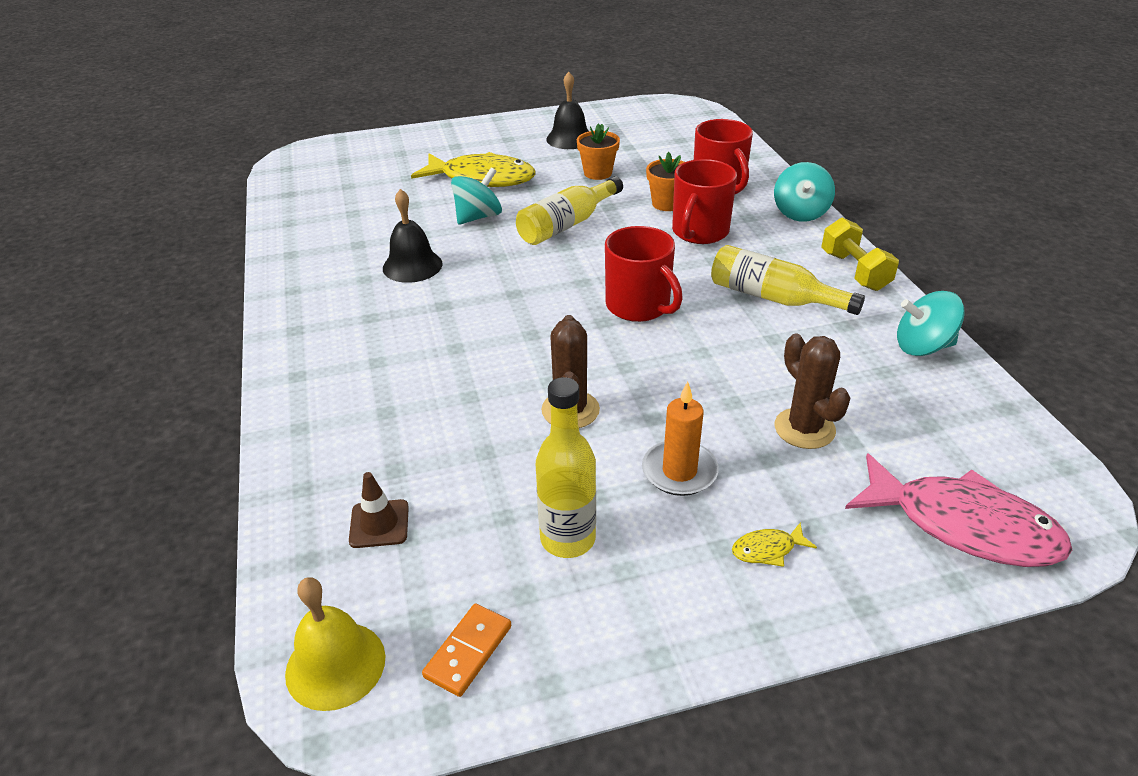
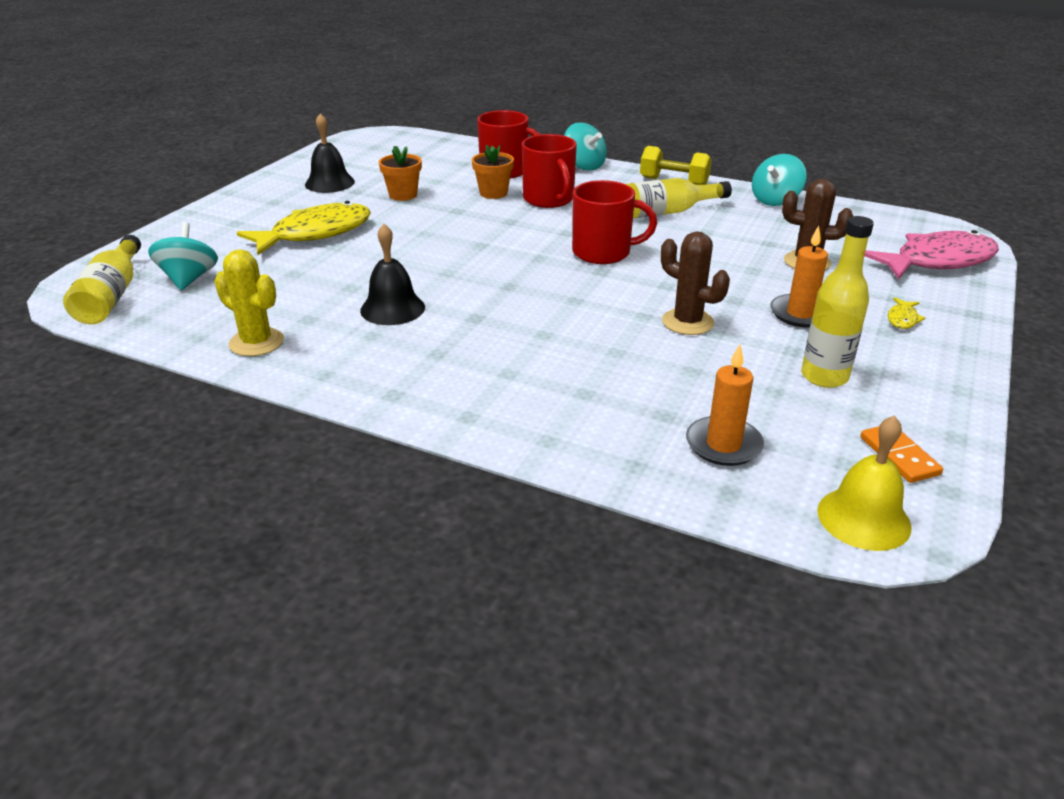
camera: 50 degrees left, 5 degrees down
brown traffic cone [349,472,409,548] -> orange candle [686,344,764,466]
turquoise spinning top [451,167,502,225] -> turquoise spinning top moved to [148,222,218,291]
yellow bottle [516,176,623,245] -> yellow bottle moved to [63,235,141,324]
none -> yellow cactus [214,250,284,356]

